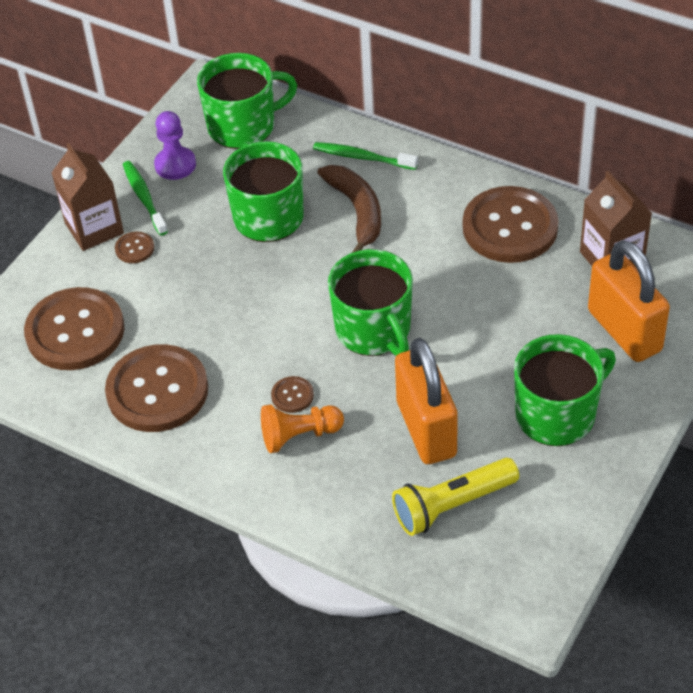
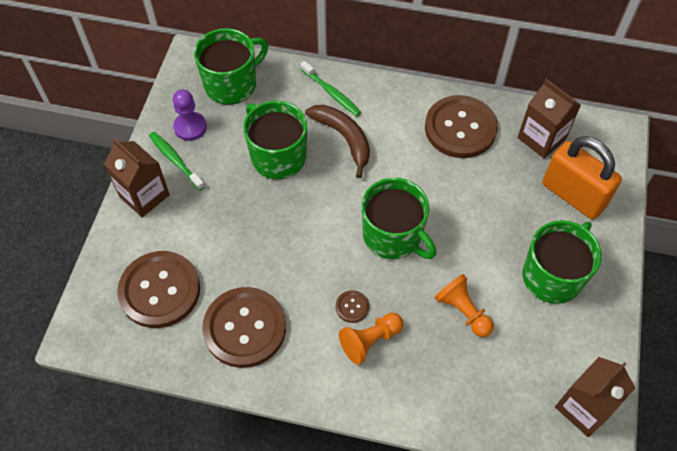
camera: 20 degrees left, 10 degrees up
brown button [115,232,154,263] -> none
green toothbrush [313,142,418,170] -> green toothbrush turned 135 degrees counterclockwise [300,61,361,116]
yellow flashlight [392,458,519,536] -> none
orange padlock [395,338,458,464] -> orange pawn [435,274,494,337]
none -> brown carton [555,357,635,437]

